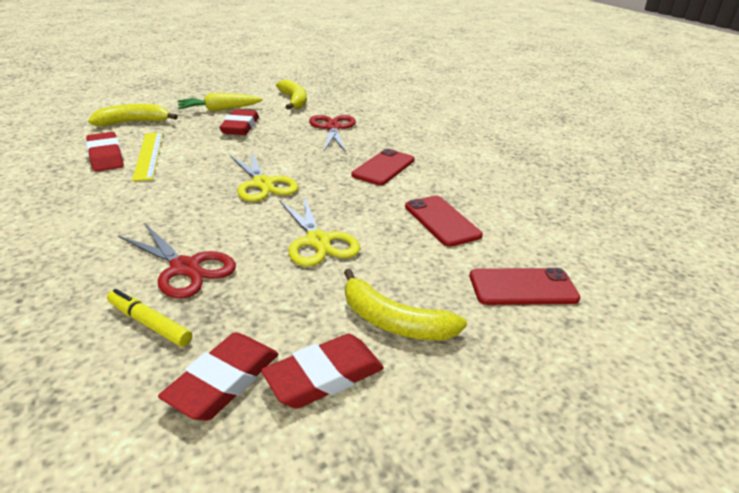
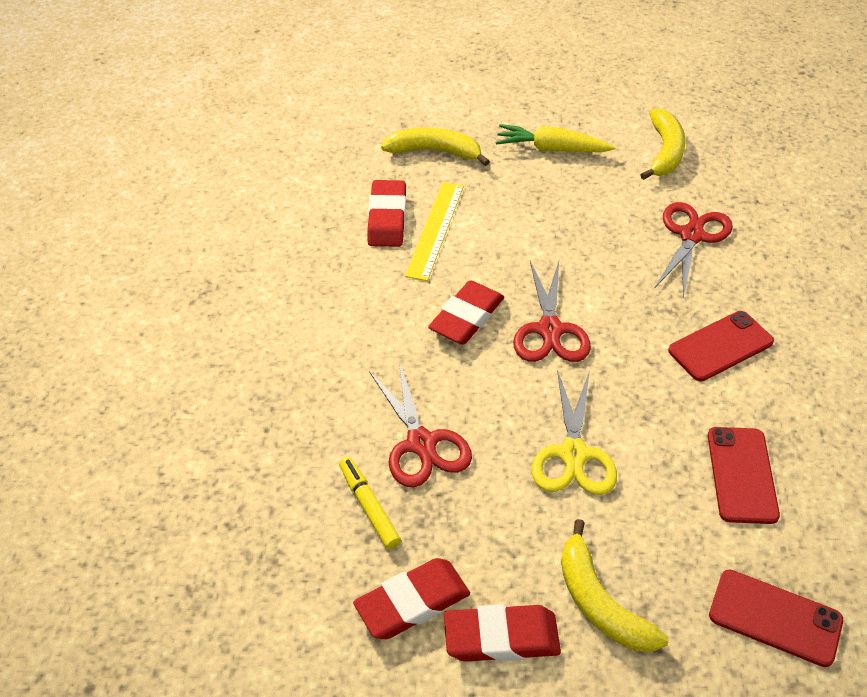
camera: 30 degrees right, 15 degrees up
red eraser [219,109,259,135] -> red eraser moved to [428,280,504,344]
yellow scissors [230,151,298,202] -> red scissors [513,261,591,362]

